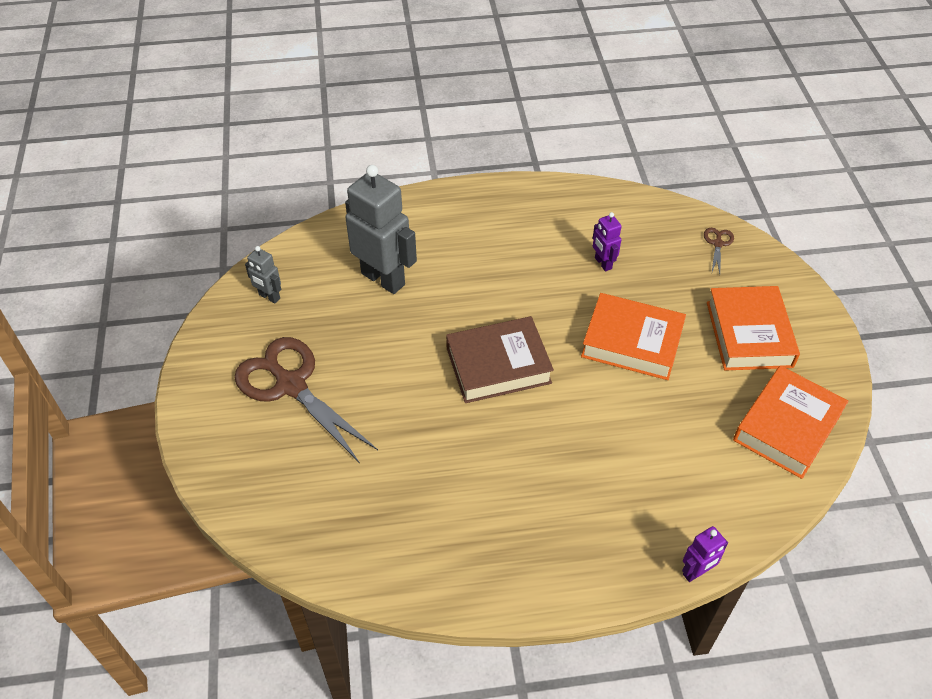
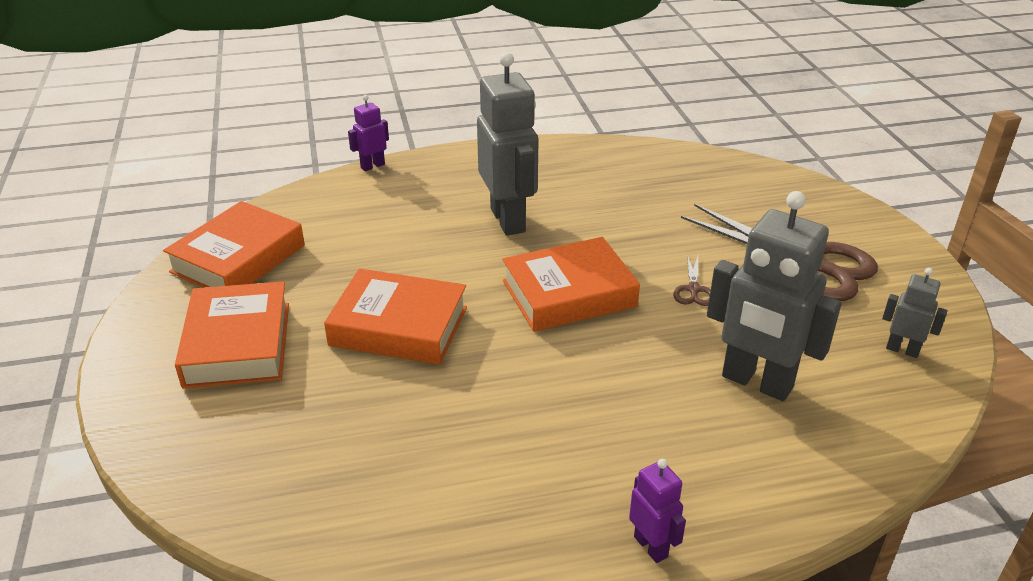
camera: 175 degrees right, 15 degrees down
brown book [446,316,554,403] -> orange book [502,237,640,332]
purple robot [593,212,622,271] -> purple robot moved to [629,459,686,563]
brown scissors [704,228,734,274] -> brown scissors moved to [673,254,711,306]
none -> grey robot [477,52,539,236]

